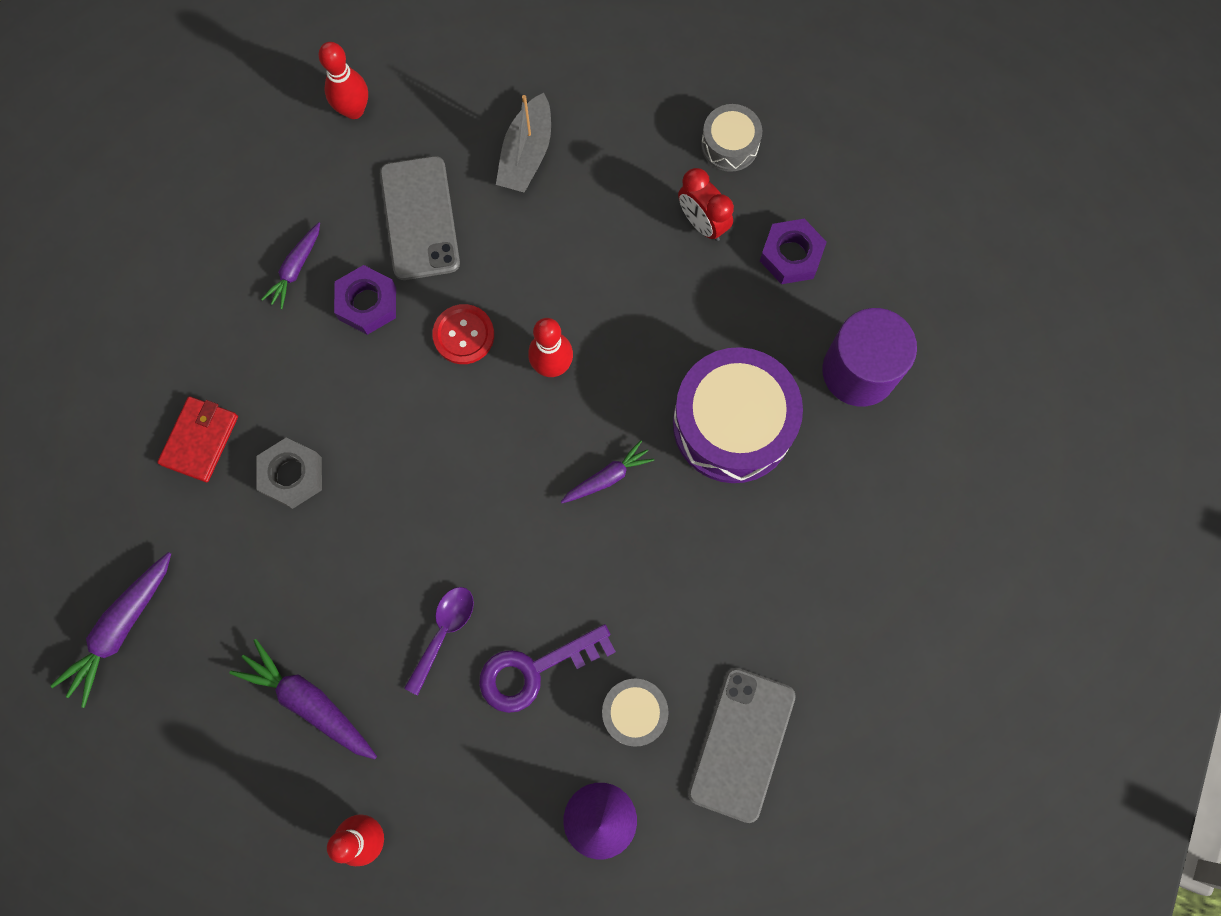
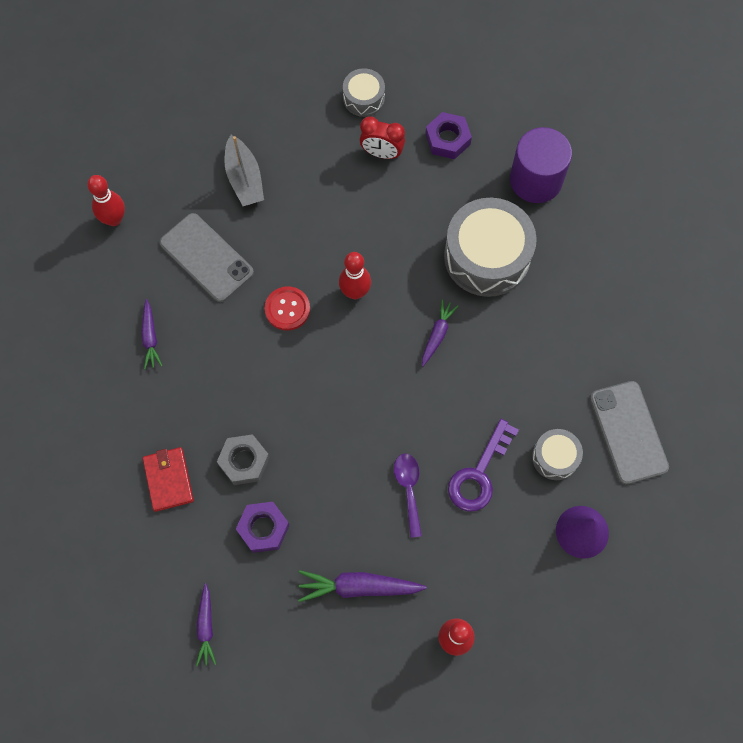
camera: 35 degrees left, 5 degrees down
purple carrot [50,552,171,708] -> purple carrot [196,583,216,666], size x0.63
purple nut [334,265,396,335] -> purple nut moved to [236,502,290,553]
purple drum [673,347,803,483] -> grey drum [444,198,537,297]

